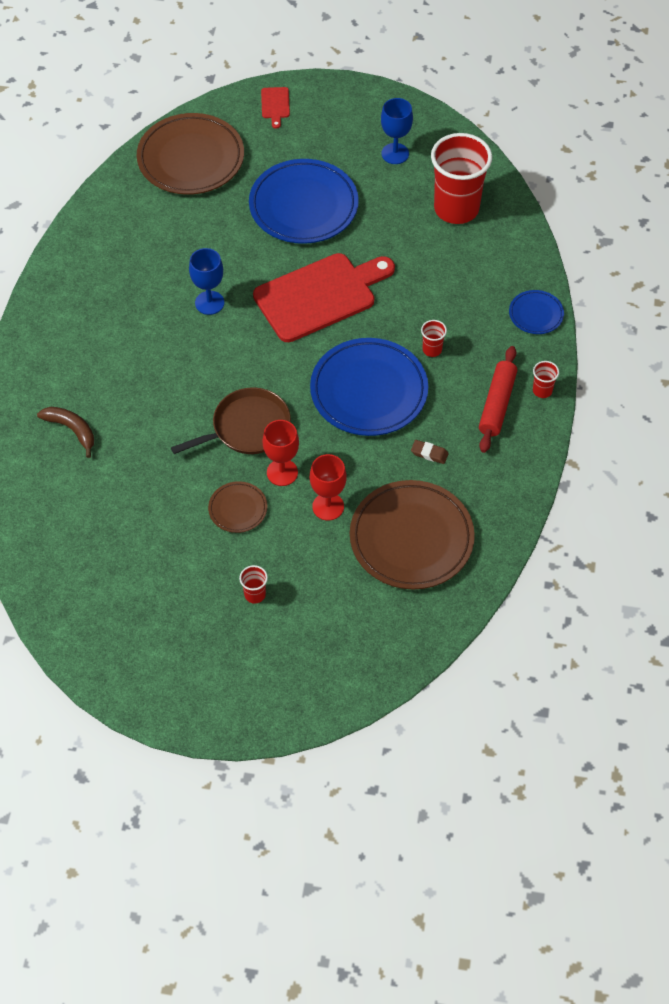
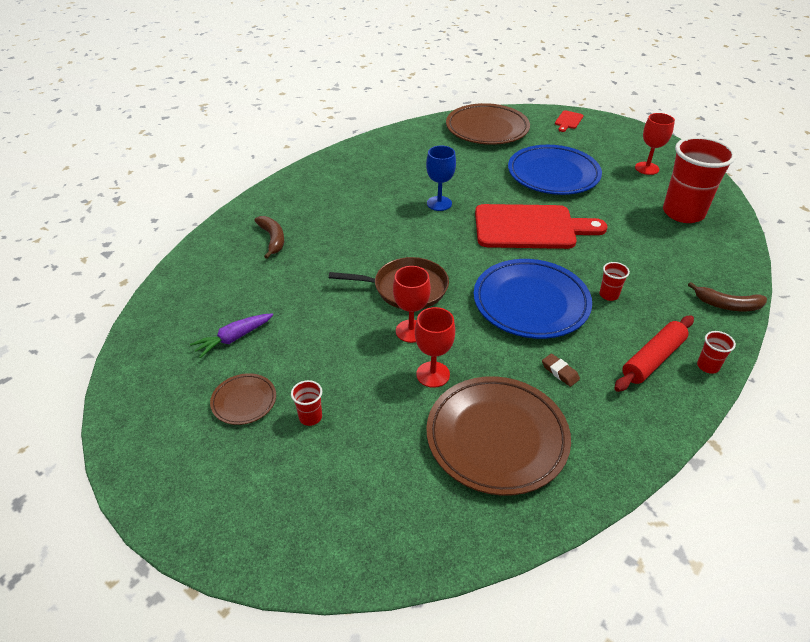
camera: 30 degrees right, 15 degrees down
brown plate [208,481,267,533] -> brown plate moved to [210,373,276,425]
blue goblet [381,98,413,164] -> red goblet [635,113,675,175]
blue plate [509,290,564,334] -> brown banana [688,282,767,311]
none -> purple carrot [190,313,273,358]

